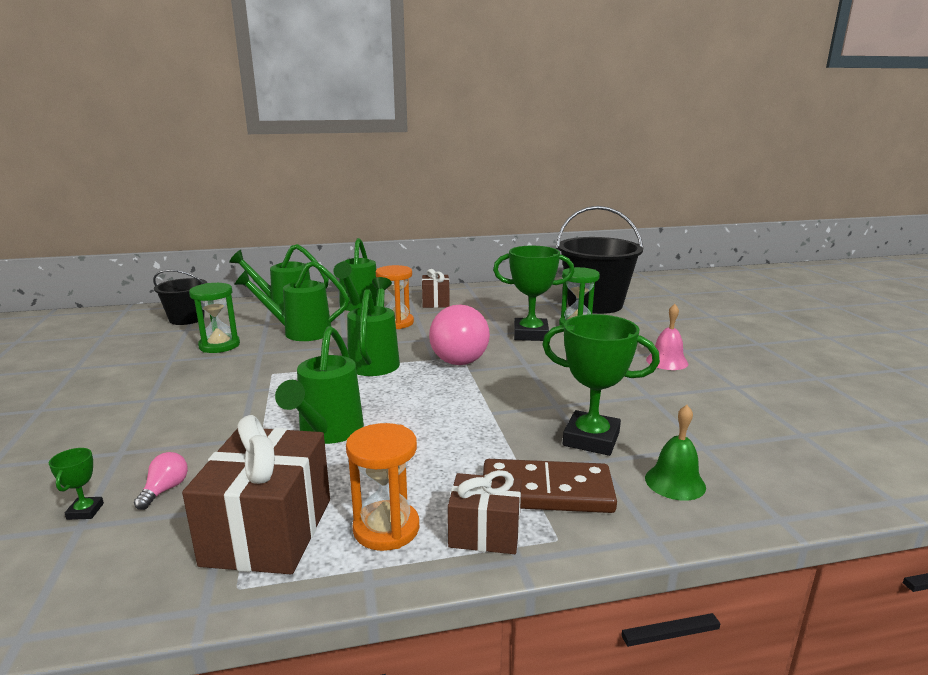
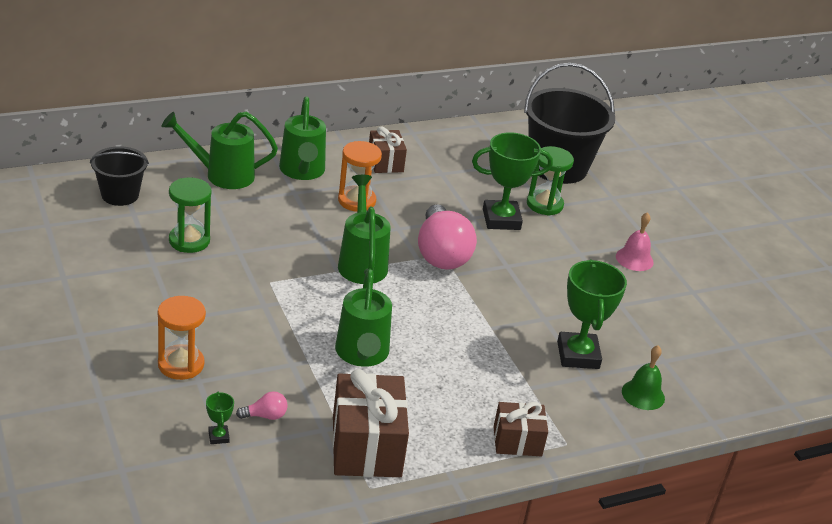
camera: 15 degrees left, 15 degrees up
pink light bulb [134,452,188,510] -> pink light bulb turned 75 degrees clockwise [236,392,288,420]
green watering can [234,261,349,341] -> none
orange hourglass [346,423,419,551] -> orange hourglass moved to [158,296,206,380]
brown domino [483,459,617,513] -> none
green trophy [542,314,660,456] -> green trophy turned 75 degrees clockwise [557,260,627,369]

